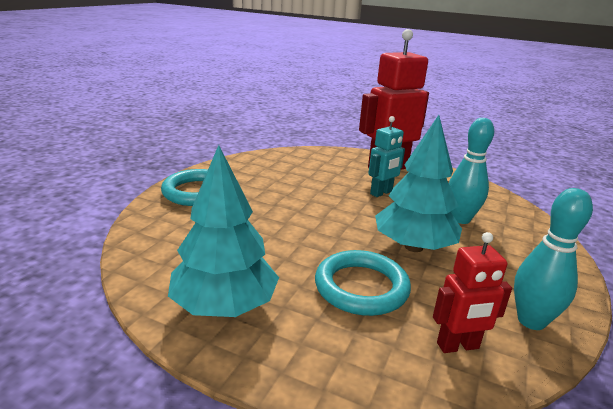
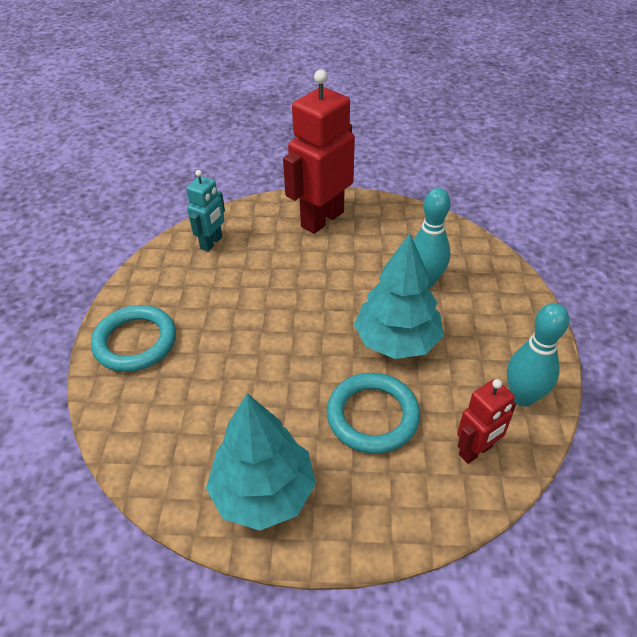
camera: 20 degrees left, 20 degrees up
turquoise robot [368,116,405,197] -> turquoise robot moved to [186,170,225,251]

